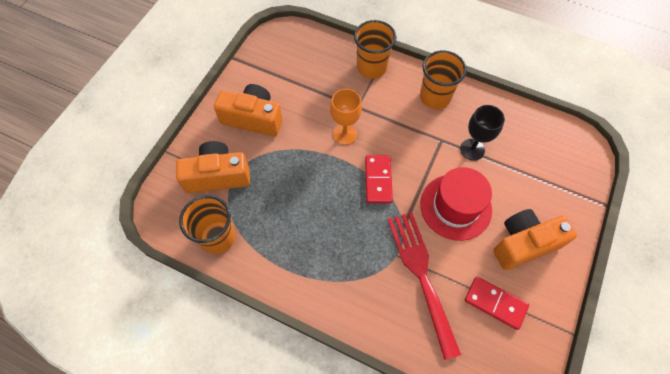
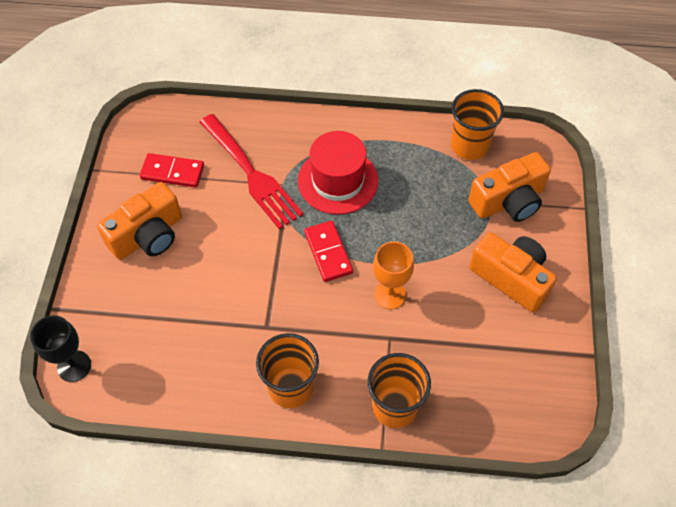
camera: 160 degrees right, 5 degrees down
orange camera [214,84,283,137] -> orange camera turned 135 degrees counterclockwise [469,232,557,313]
red hat [420,167,492,241] -> red hat moved to [298,131,378,215]
black goblet [460,105,505,161] -> black goblet moved to [30,315,91,382]

